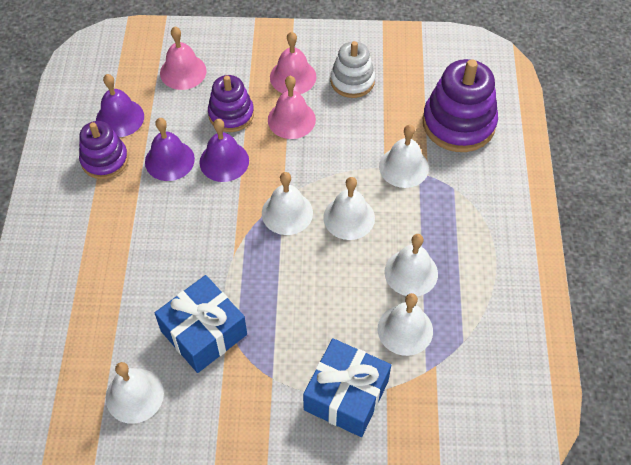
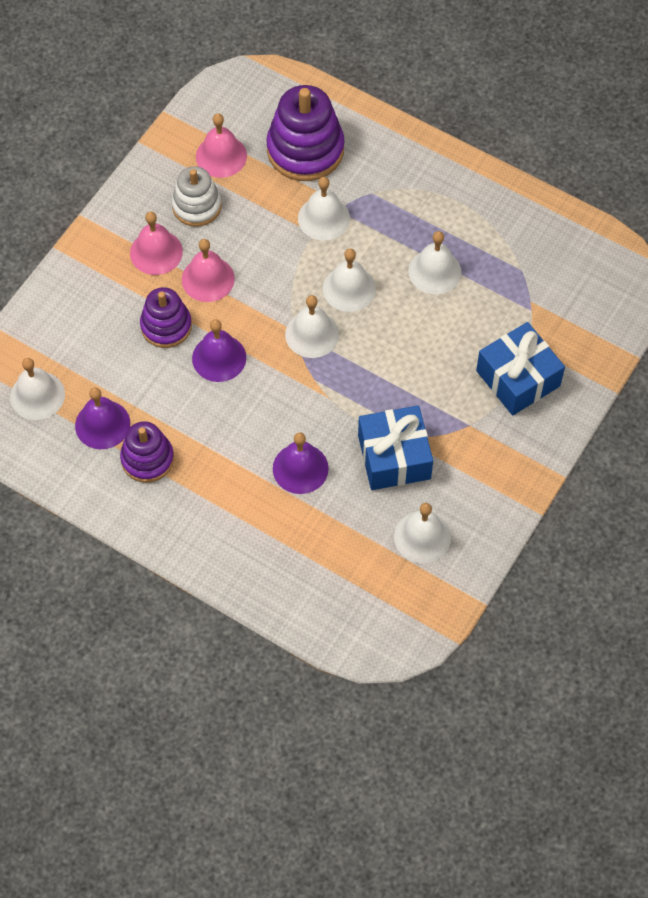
camera: 60 degrees left, 5 degrees up
purple bell [145,118,195,181] -> purple bell moved to [273,432,329,494]
pink bell [160,26,207,90] -> pink bell moved to [196,113,247,178]
white bell [378,293,433,356] -> white bell moved to [10,358,65,420]

